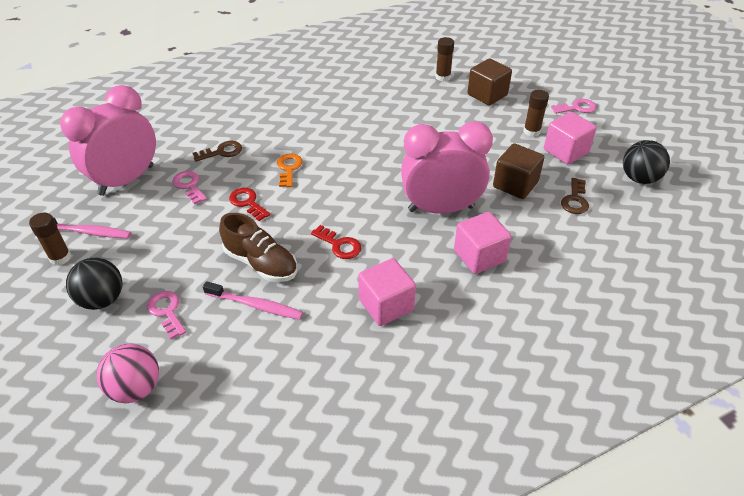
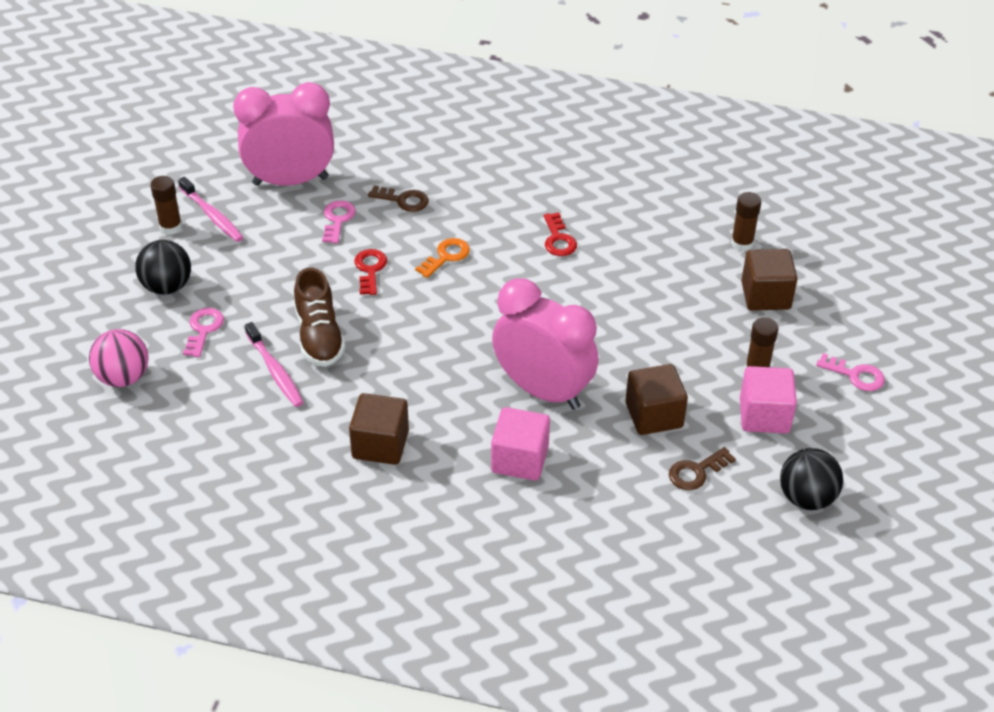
camera: 40 degrees right, 0 degrees up
red key [311,225,361,259] -> red key moved to [544,213,577,256]
pink cube [358,258,416,326] -> brown cube [349,393,409,465]

